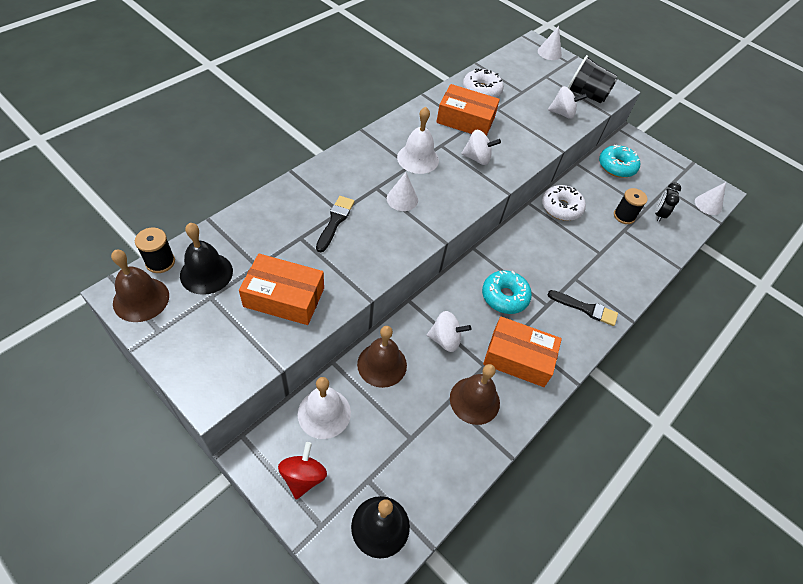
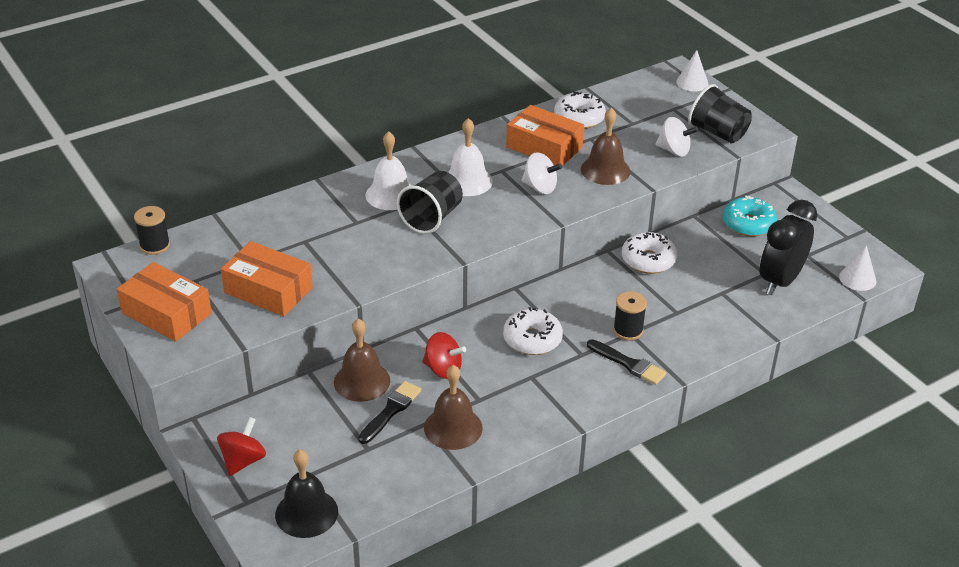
camera: 20 degrees right, 15 degrees down
brown bell [111,249,169,322] -> brown bell moved to [581,108,630,185]
black bell [180,223,233,295] -> none
white bell [298,377,351,439] -> white bell moved to [366,131,412,210]
black brush [316,196,355,252] -> black brush moved to [358,381,421,444]
white cone [387,172,418,211] -> black cup [397,171,463,234]
white spinning top [427,311,471,352] -> red spinning top [422,332,466,379]
turquoise donut [482,270,532,314] -> white donut [503,307,563,355]
orange box [483,316,562,387] -> orange box moved to [117,262,212,342]
black spool [614,188,648,224] -> black spool moved to [613,291,647,340]
black clock [655,182,681,222] -> black clock [760,200,817,295], size x1.87

